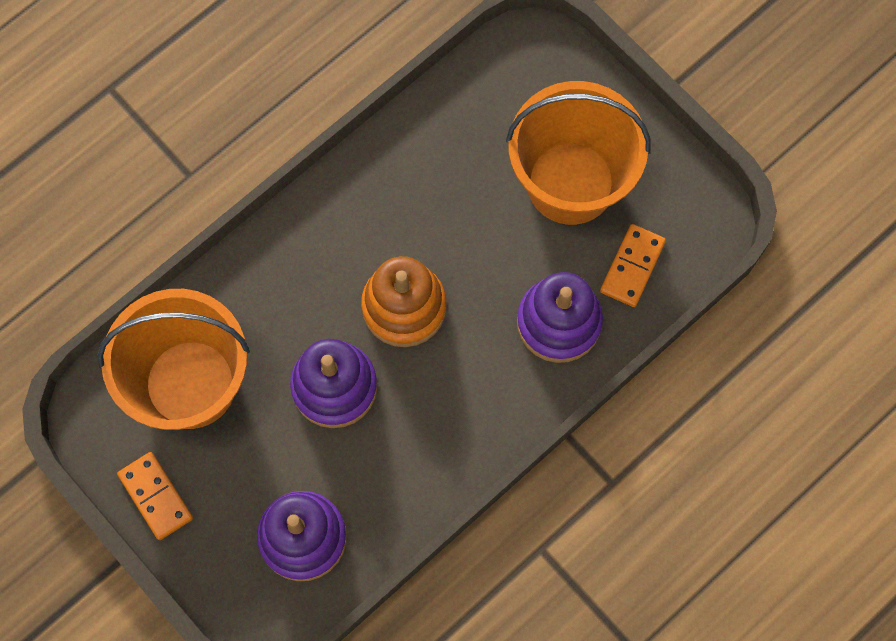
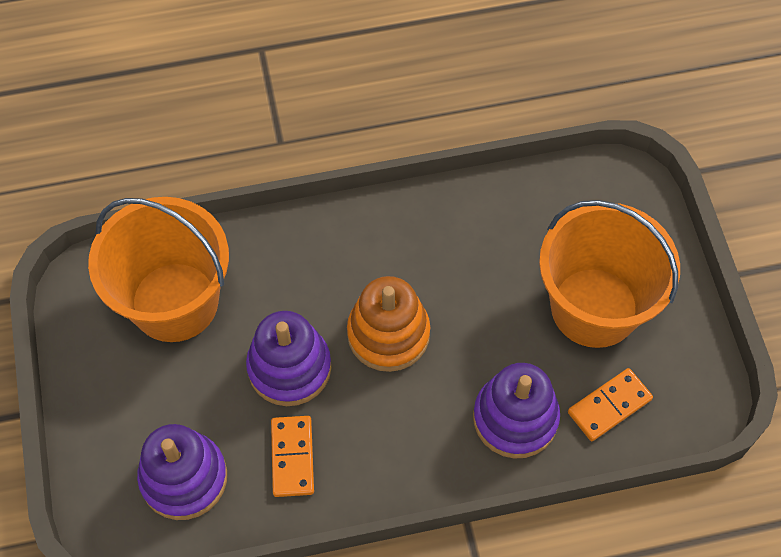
camera: 30 degrees right, 10 degrees down
orange domino [117,452,193,540] -> orange domino moved to [271,416,314,497]

